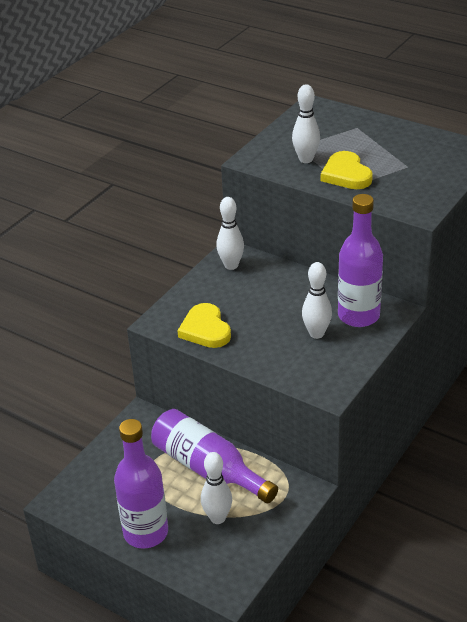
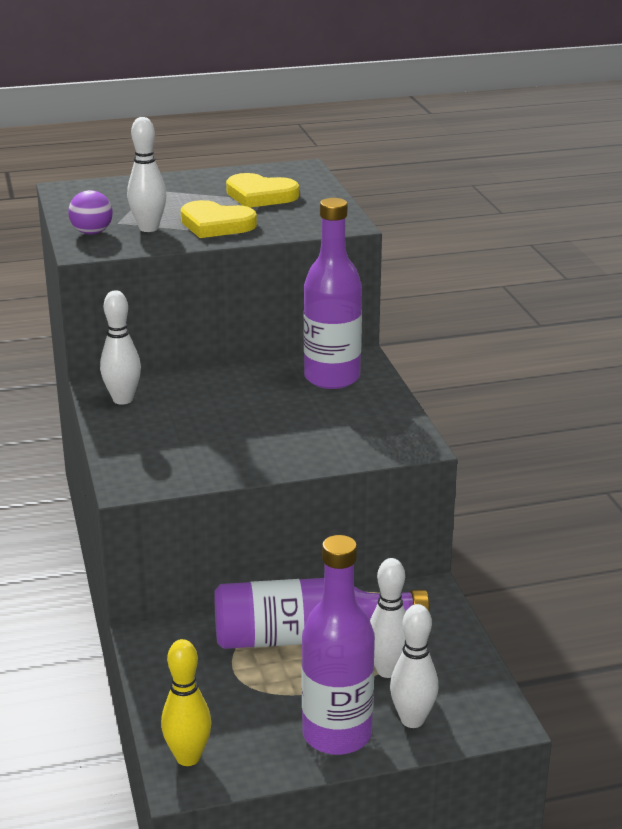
camera: 50 degrees left, 10 degrees down
yellow heart [177,303,231,348] -> yellow heart moved to [226,173,299,207]
white bowling pin [302,262,332,339] -> white bowling pin moved to [390,604,438,728]
none -> purple ball [68,190,113,234]
none -> yellow bowling pin [161,639,212,766]

